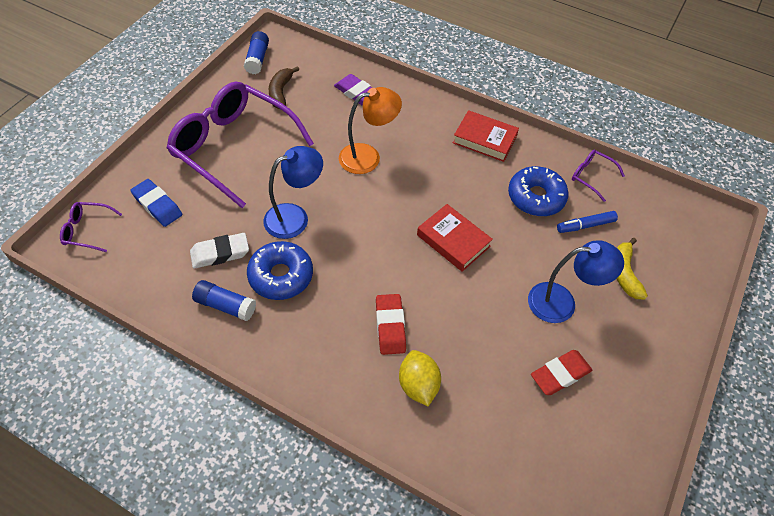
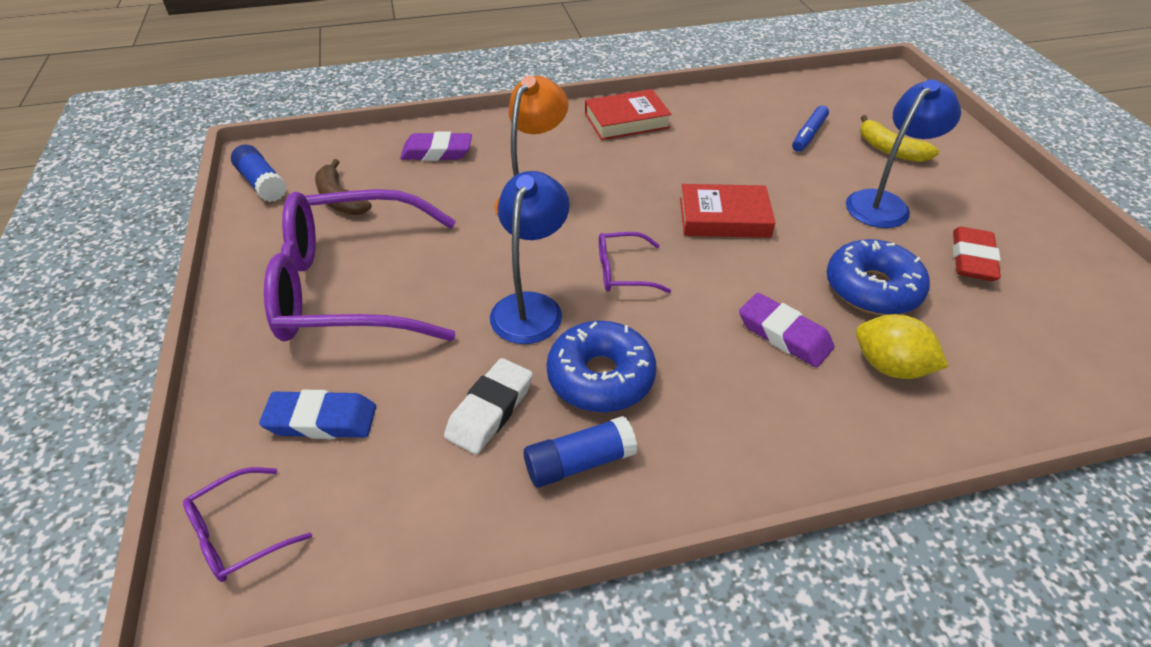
camera: 40 degrees left, 10 degrees down
red eraser [376,294,406,355] -> purple eraser [739,293,834,367]
blue donut [508,166,569,216] -> blue donut moved to [826,239,930,315]
purple glasses [572,150,625,202] -> purple glasses moved to [599,232,671,293]

